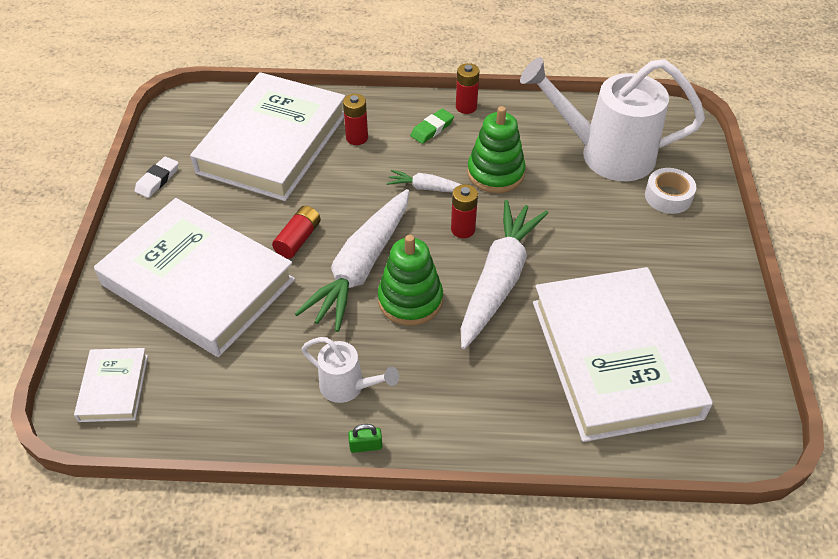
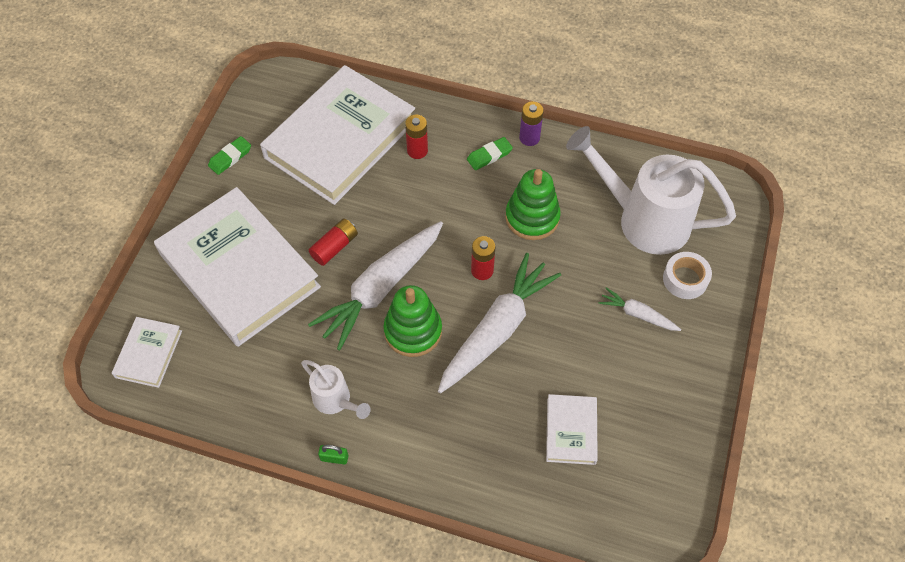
camera: 15 degrees right, 10 degrees up
white eraser [135,156,179,198] -> green eraser [208,136,251,175]
white carrot [387,170,462,193] -> white carrot moved to [598,287,681,331]
red battery [456,63,479,114] -> purple battery [519,101,544,146]
white book [533,267,713,442] -> white book [546,394,598,465], size x0.44

